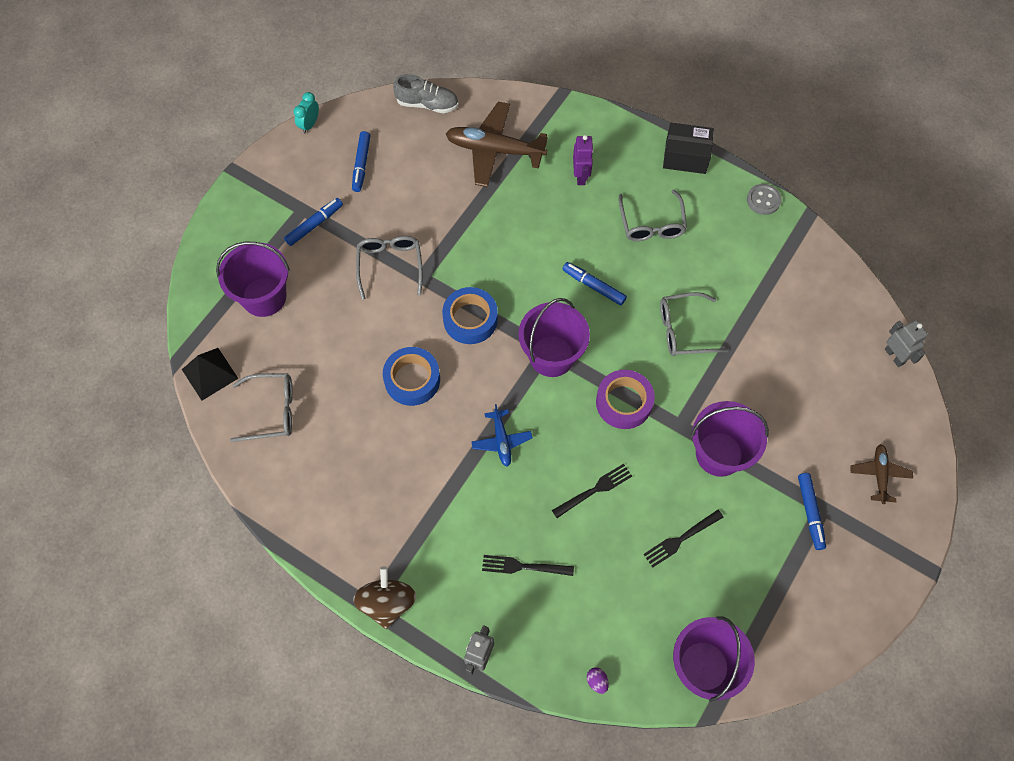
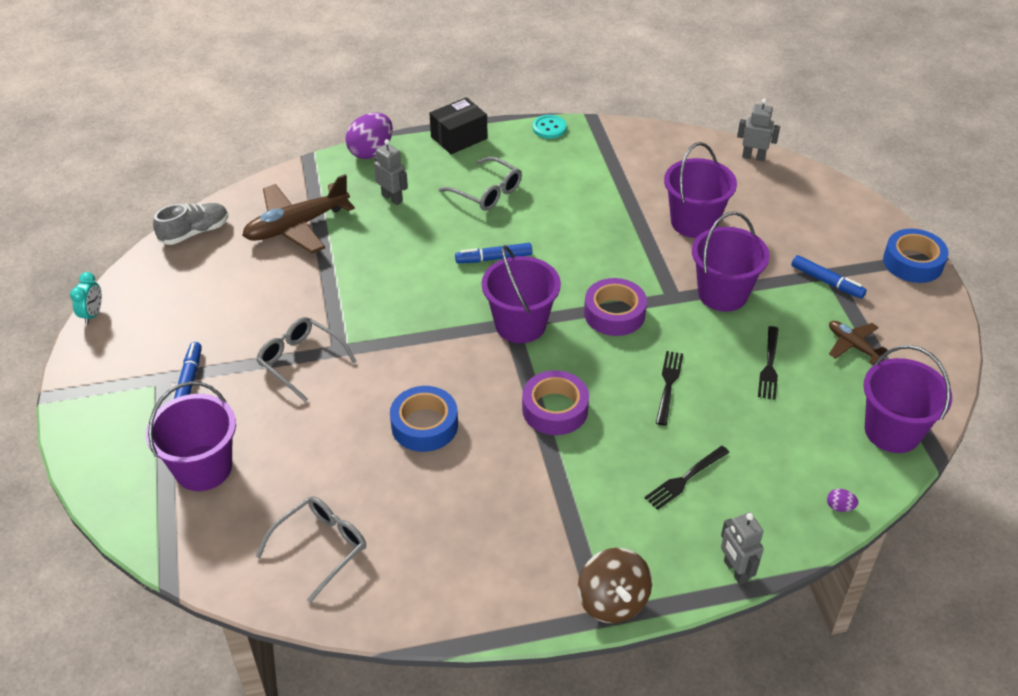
camera: 45 degrees left, 20 degrees down
black pyramid [182,348,239,400] -> none
turquoise clock [293,92,319,134] -> turquoise clock turned 150 degrees counterclockwise [70,272,102,324]
blue marker [352,131,371,192] -> none
brown spinning top [353,566,416,629] -> brown spinning top turned 150 degrees counterclockwise [578,548,652,623]
blue tape [442,287,498,344] -> blue tape moved to [883,229,949,283]
blue plane [471,404,533,467] -> purple tape [522,370,589,435]
purple robot [573,135,594,185] -> grey robot [374,139,408,205]
grey glasses [660,292,729,356] -> none
grey button [747,184,782,215] -> turquoise button [533,115,567,139]
brown plane [850,444,913,504] -> brown plane moved to [829,321,888,365]
none -> purple egg [346,112,393,159]
none -> purple bucket [664,142,737,238]

